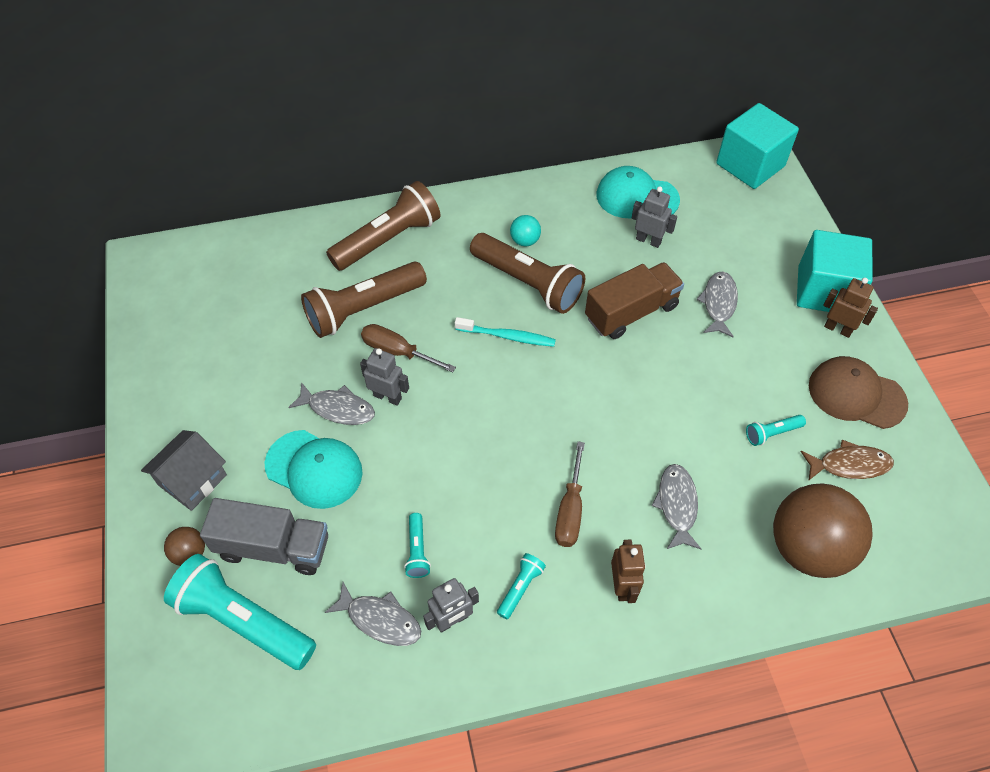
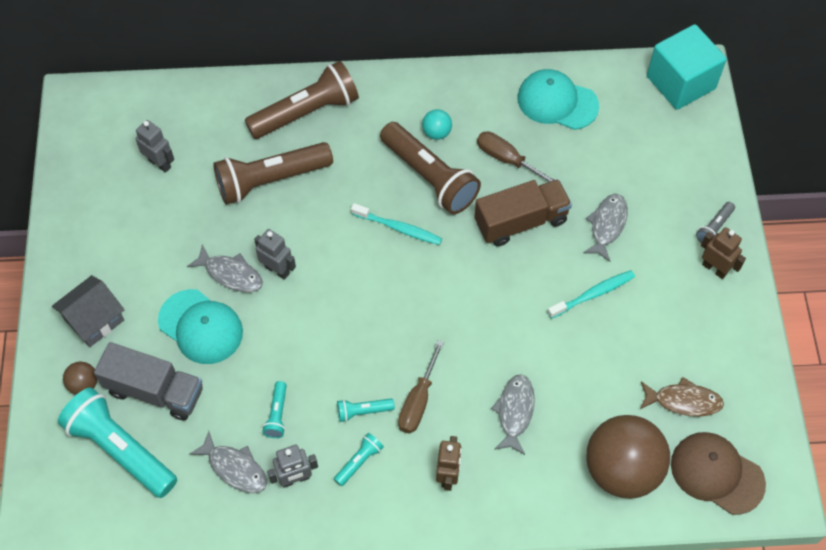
camera: 10 degrees right, 5 degrees up
brown screwdriver [361,324,456,372] -> brown screwdriver moved to [477,131,555,182]
grey robot [632,186,677,248] -> grey robot moved to [136,120,174,173]
turquoise flashlight [746,415,806,446] -> turquoise flashlight moved to [337,398,395,422]
turquoise cube [797,230,873,312] -> grey flashlight [696,202,735,243]
brown cap [809,356,908,429] -> brown cap moved to [671,432,766,515]
none -> turquoise toothbrush [547,270,635,319]

